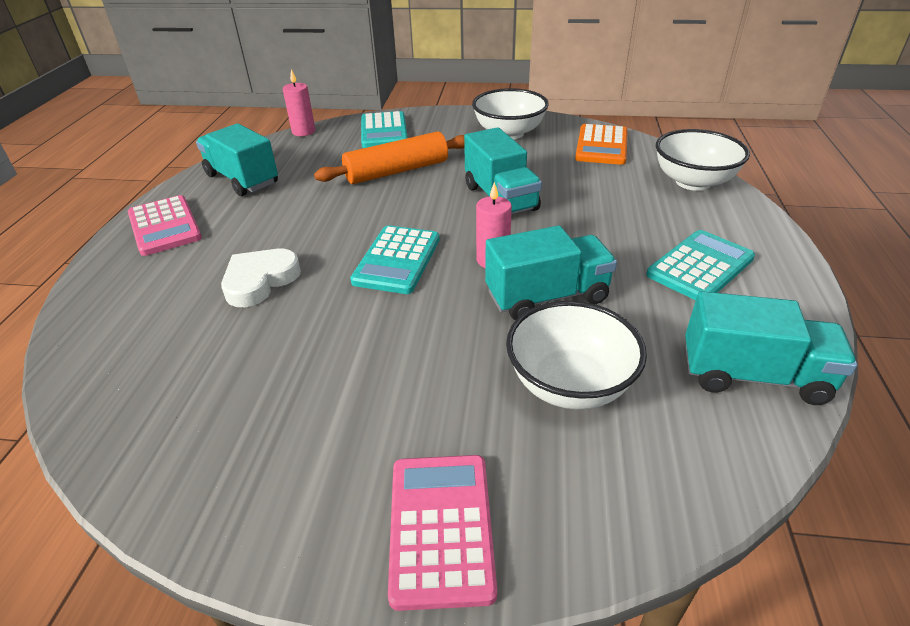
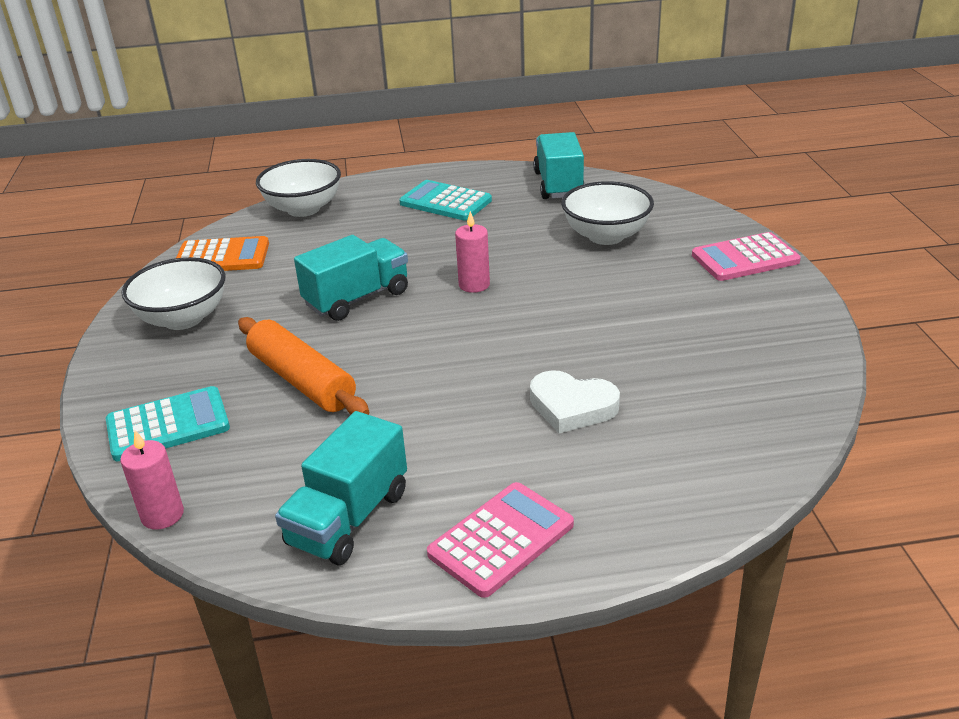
camera: 105 degrees left, 5 degrees down
turquoise calculator [350,225,440,294] -> none
turquoise truck [485,226,617,320] -> none

